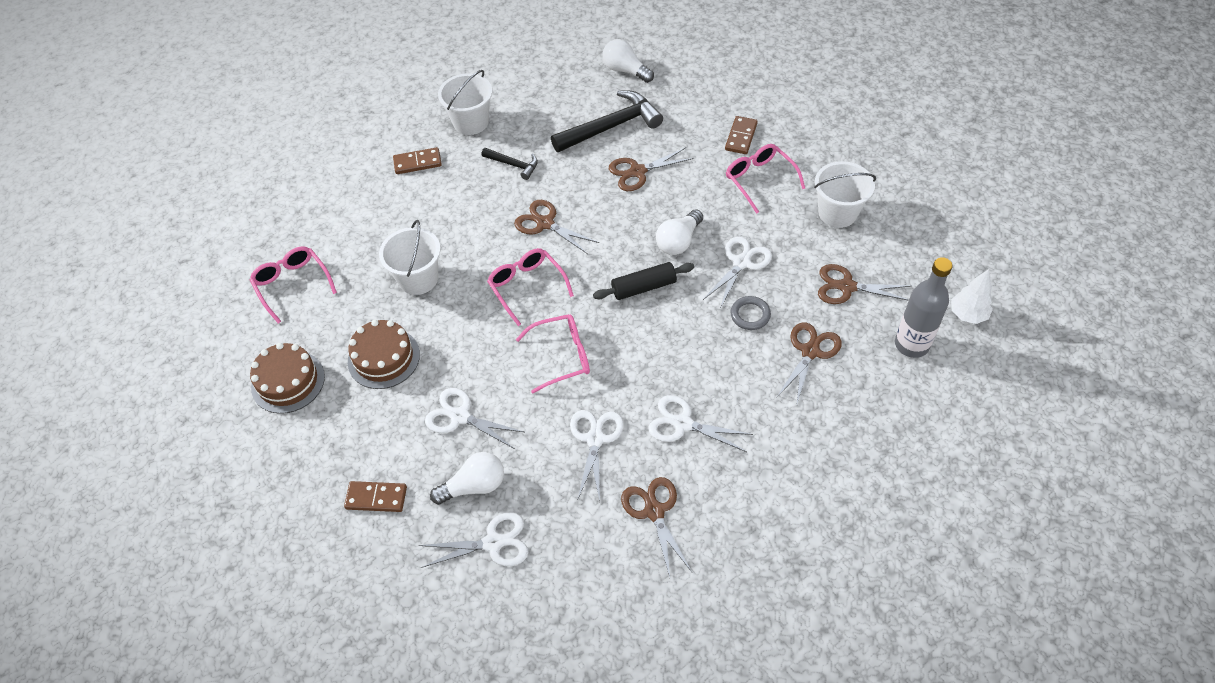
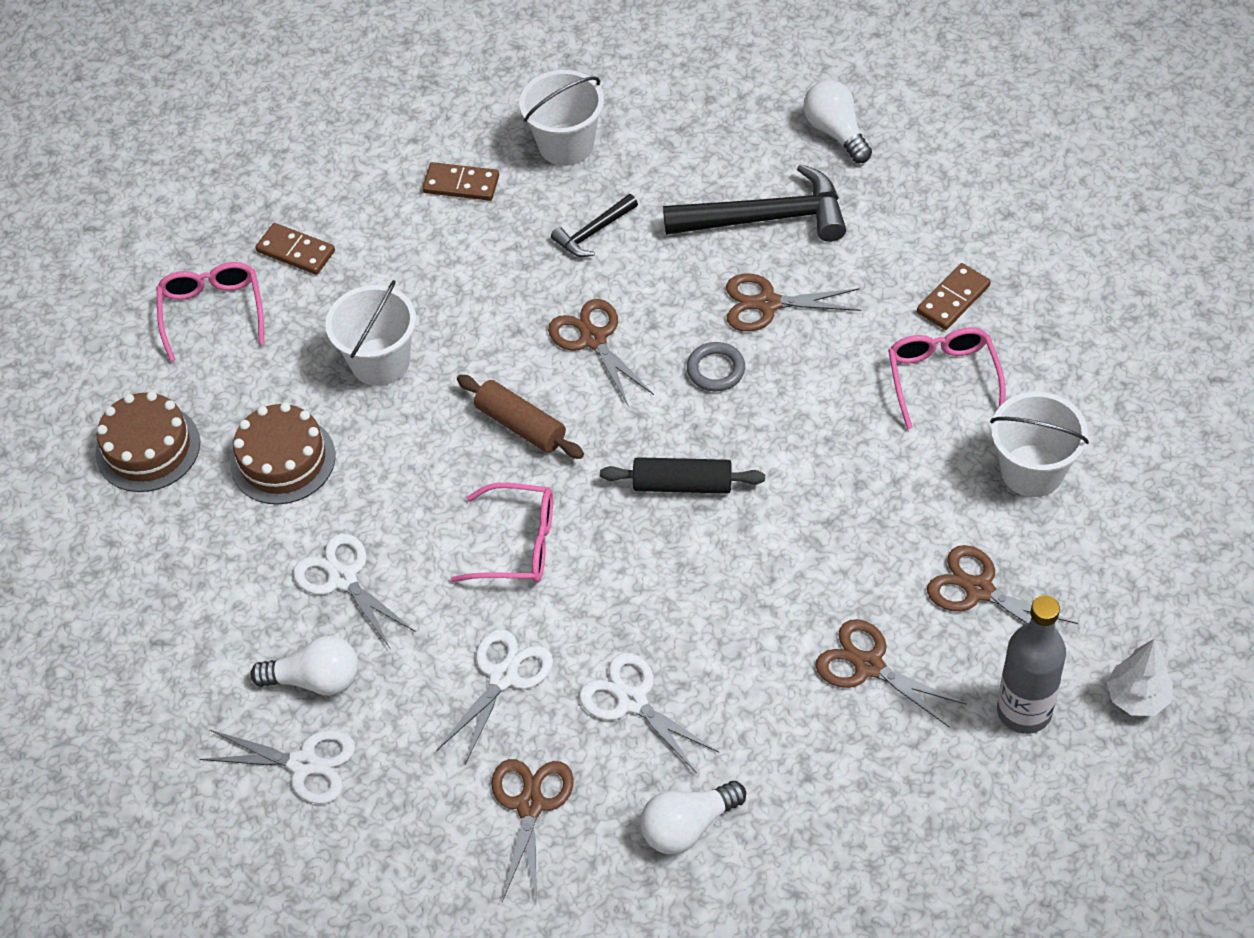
camera: 25 degrees right, 0 degrees up
brown domino [344,481,407,512] -> brown domino moved to [256,223,335,275]
black hammer [481,148,538,180] -> black hammer turned 90 degrees clockwise [551,194,638,257]
pink glasses [487,248,574,326] -> brown rolling pin [457,375,584,459]
white light bulb [656,209,703,255] -> white light bulb moved to [640,781,746,854]
white scissors [703,236,772,309] -> none
grey ring [730,296,771,330] -> grey ring moved to [687,342,745,391]
brown scissors [777,322,842,406] -> brown scissors turned 105 degrees counterclockwise [816,619,967,728]

